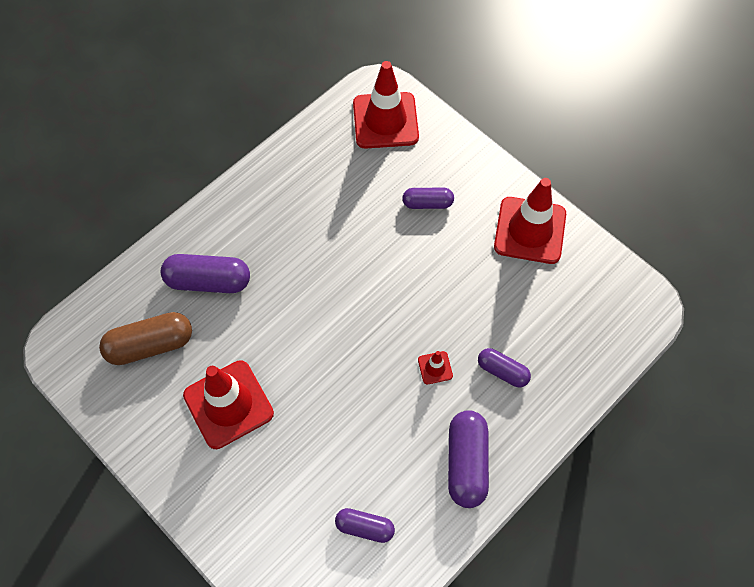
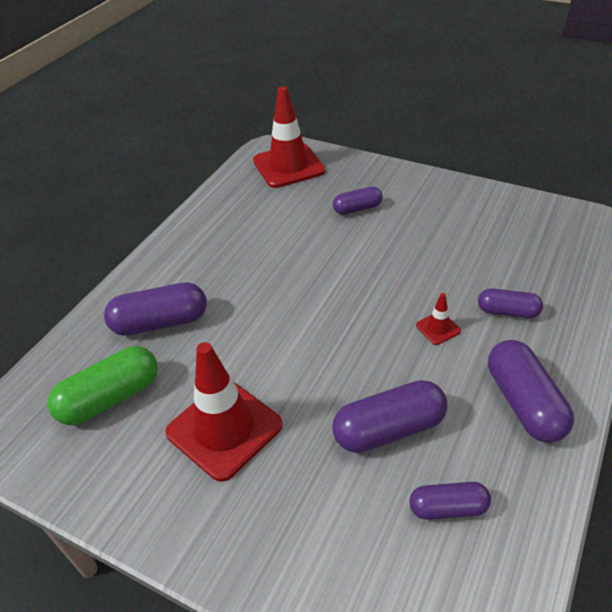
camera: 15 degrees left, 20 degrees down
brown capsule [99,312,192,365] -> green capsule [48,346,158,425]
red traffic cone [494,178,566,264] -> none
none -> purple capsule [332,380,447,453]

